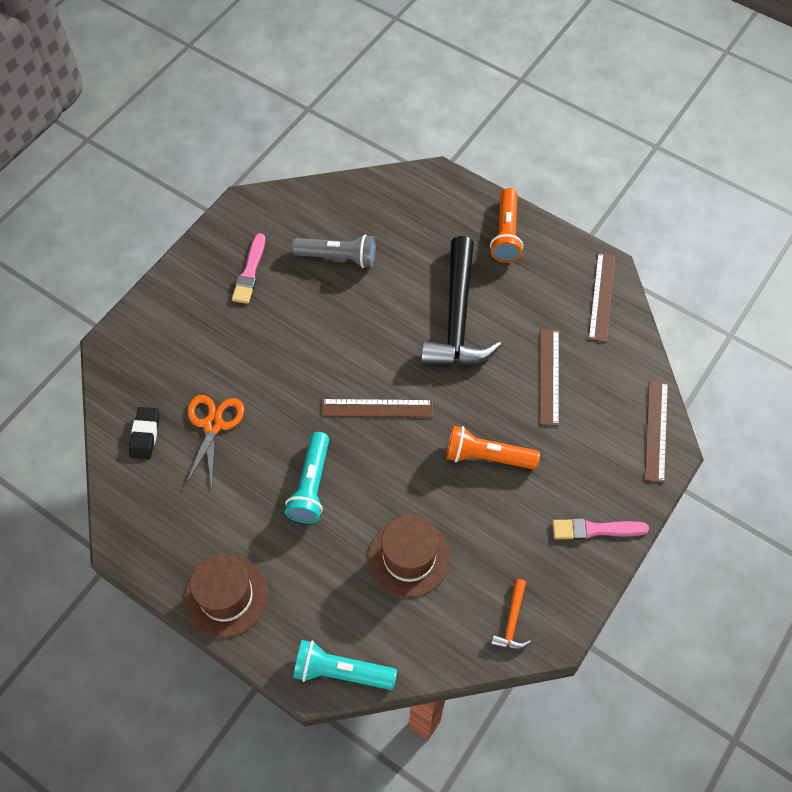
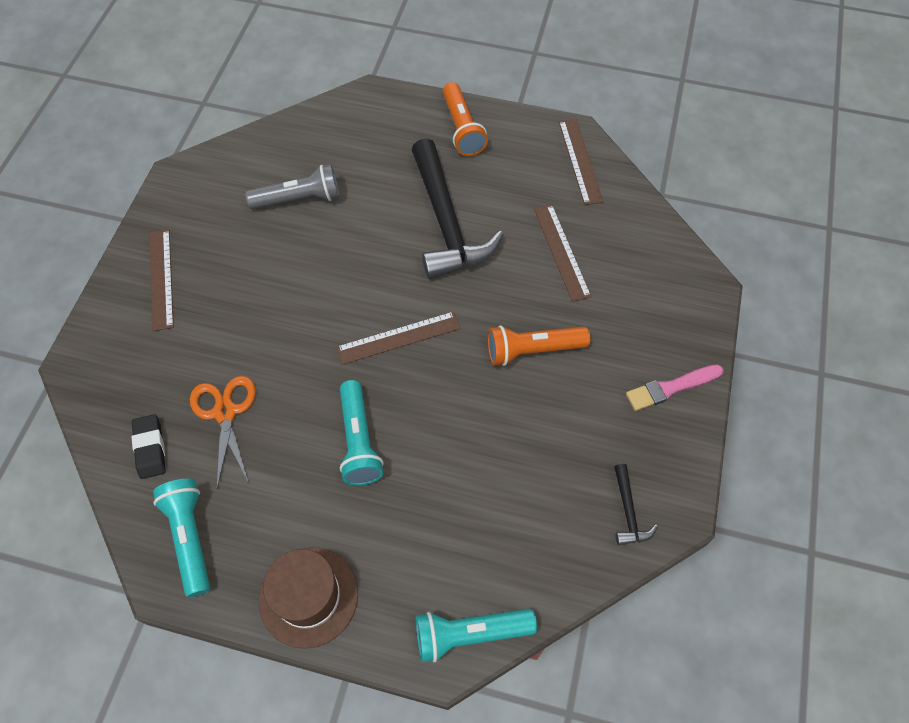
camera: 20 degrees left, 0 degrees up
pink brush [232,233,265,304] -> none
brown hat [369,515,450,597] -> none
orange hammer [491,579,531,650] -> black hammer [614,464,658,545]
brown ruler [644,380,668,483] -> brown ruler moved to [149,229,174,331]
none -> turquoise flashlight [153,479,210,597]

